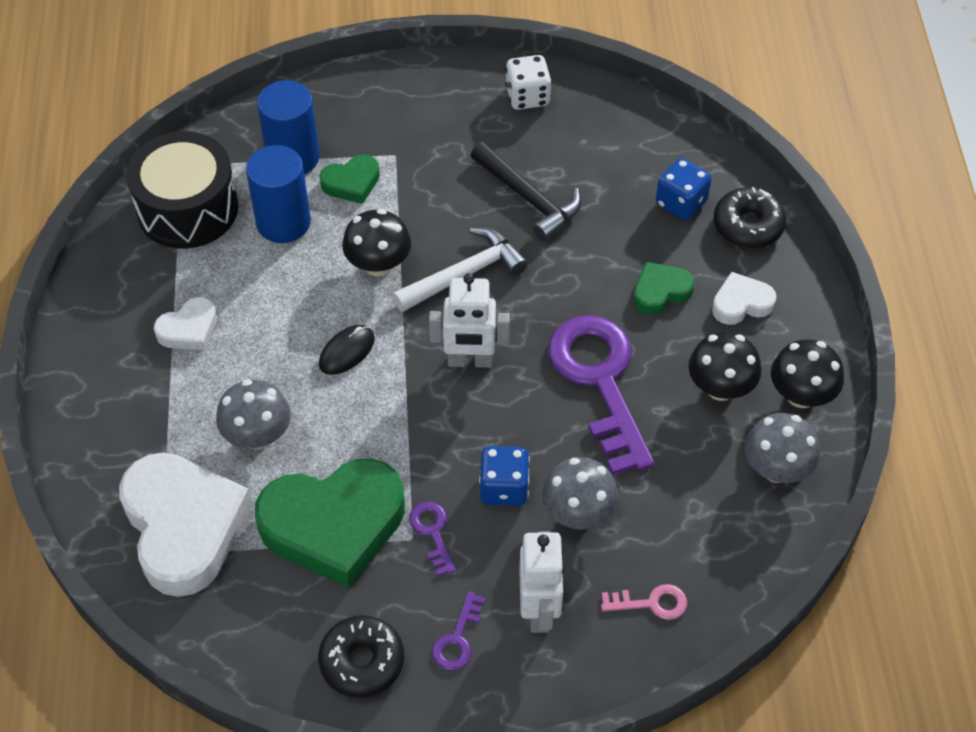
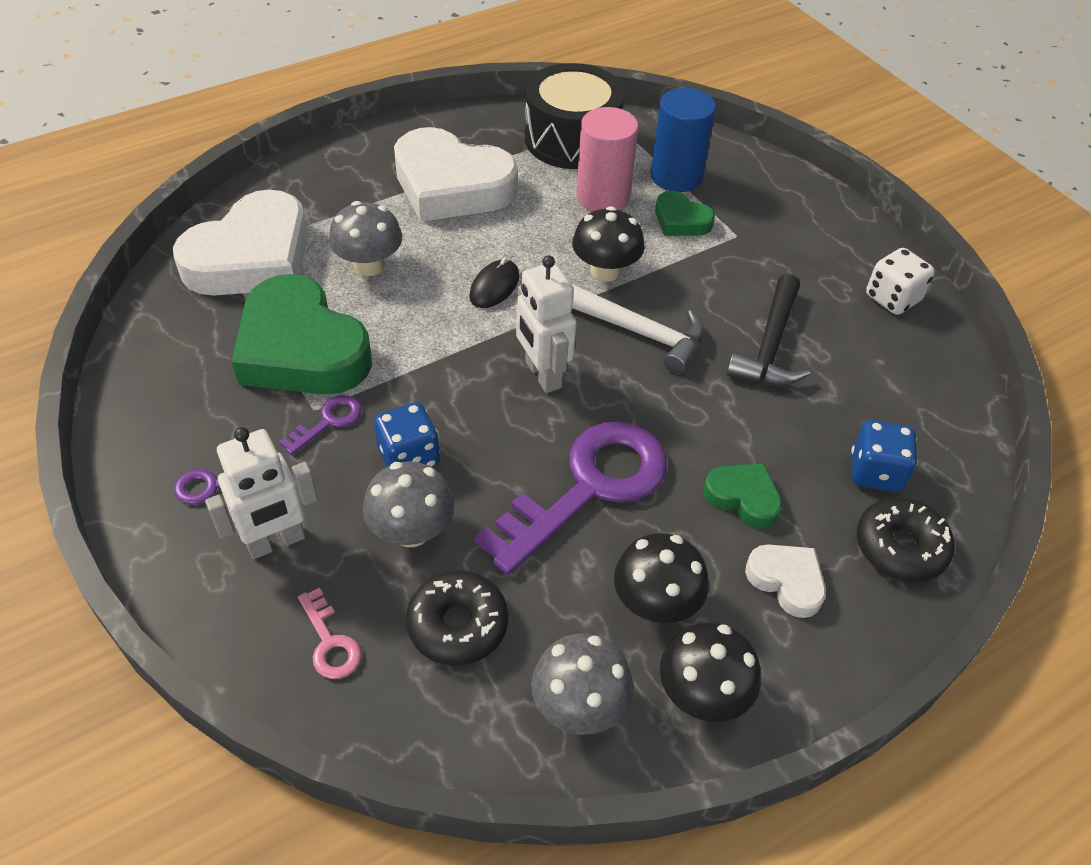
camera: 60 degrees right, 5 degrees down
white heart [154,297,217,350] -> white heart [394,127,518,222], size x2.11
blue cylinder [246,145,311,243] -> pink cylinder [576,107,638,211]
black donut [318,615,404,698] -> black donut moved to [406,570,508,666]
black mouse [319,325,375,375] -> black mouse turned 75 degrees counterclockwise [469,258,519,308]

